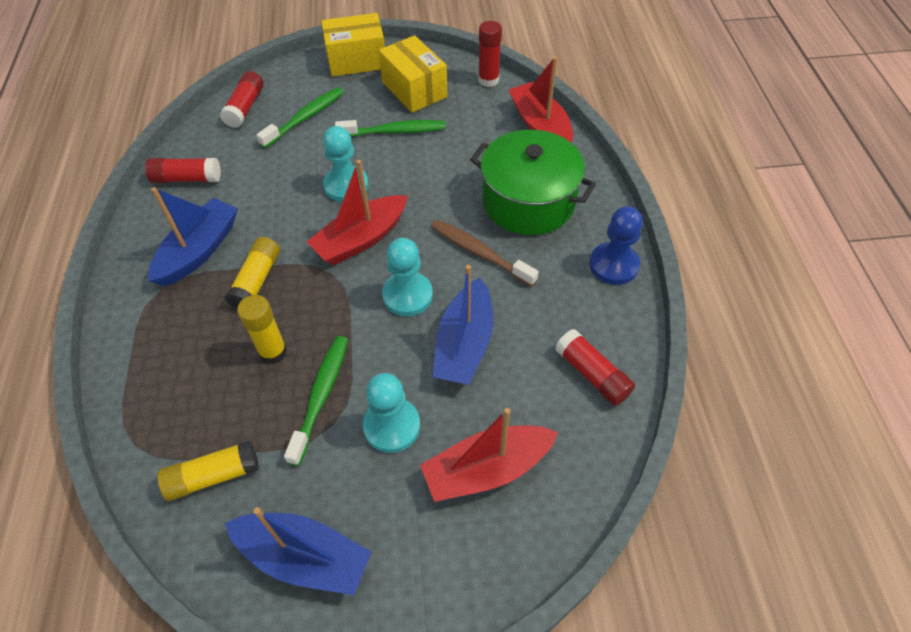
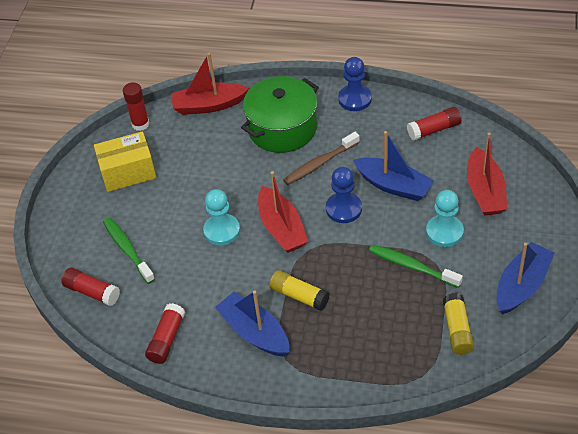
camera: 70 degrees left, 5 degrees down
yellow glue stick [237,295,287,364] -> none
yellow box [321,13,385,77] -> none
green toothbrush [335,120,446,137] -> none
turquoise pawn [382,238,433,316] -> blue pawn [326,167,362,223]

